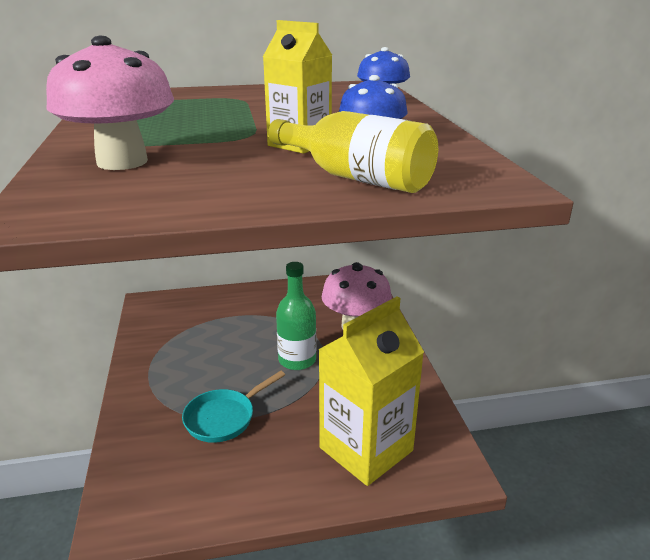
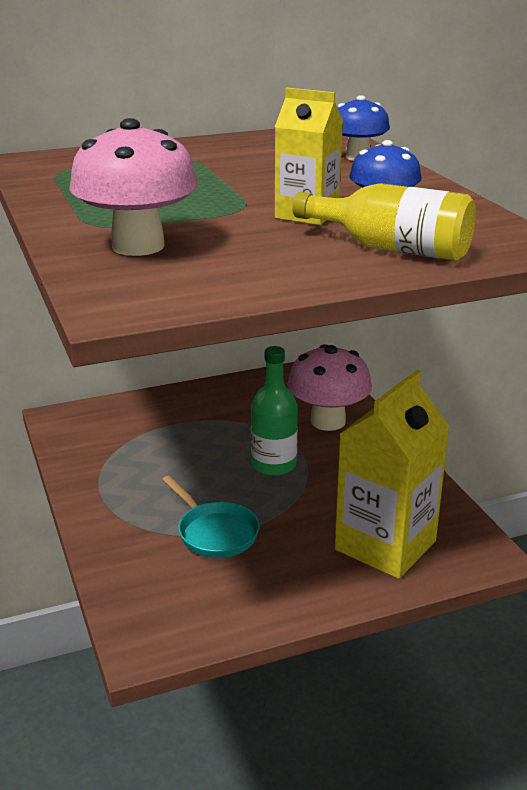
camera: 10 degrees left, 0 degrees up
turquoise pan [182,371,285,443] -> turquoise pan turned 75 degrees counterclockwise [162,476,260,558]

